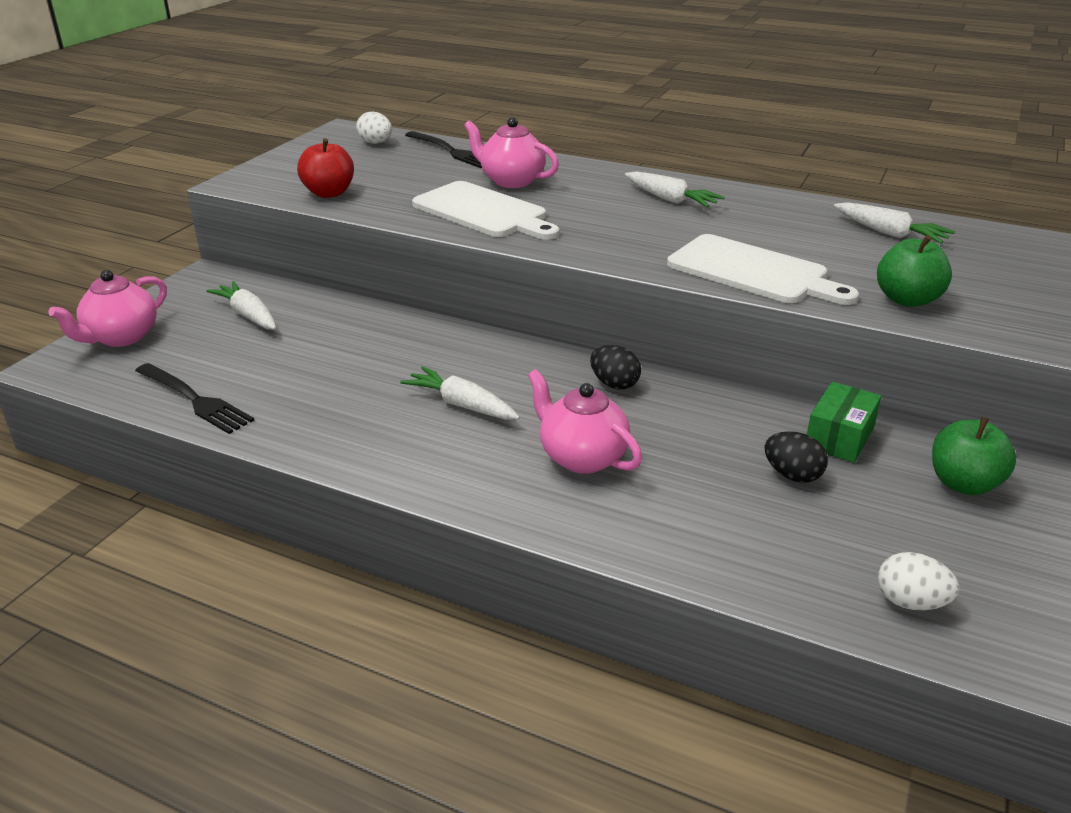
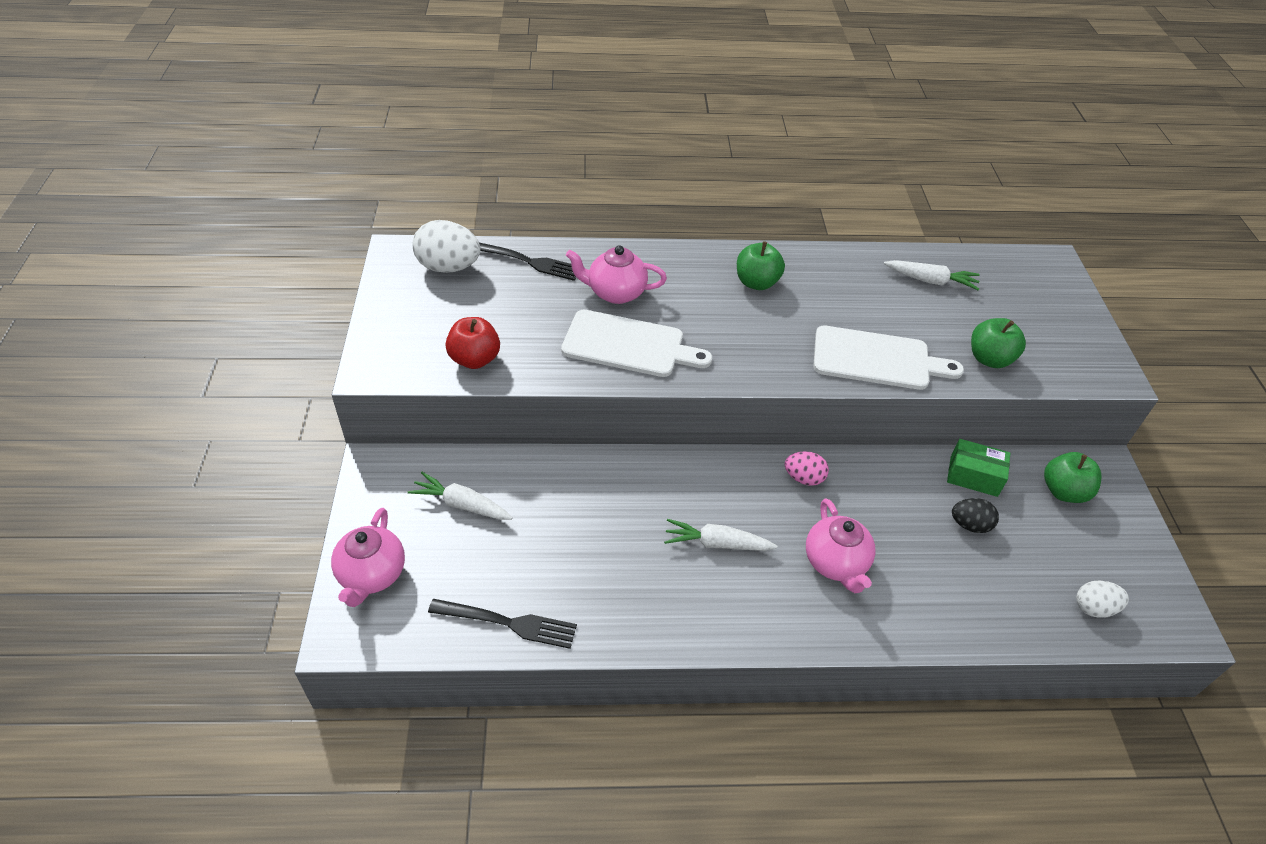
camera: 30 degrees left, 15 degrees up
white egg [356,112,392,144] -> white egg [413,220,481,273], size x1.68
pink teapot [528,369,642,474] -> pink teapot turned 120 degrees counterclockwise [806,498,876,593]
black egg [590,345,641,389] -> pink egg [785,451,829,486]
white carrot [625,171,725,208] -> green apple [737,241,785,290]
green box [807,382,881,463] -> green box turned 75 degrees counterclockwise [947,439,1010,497]

